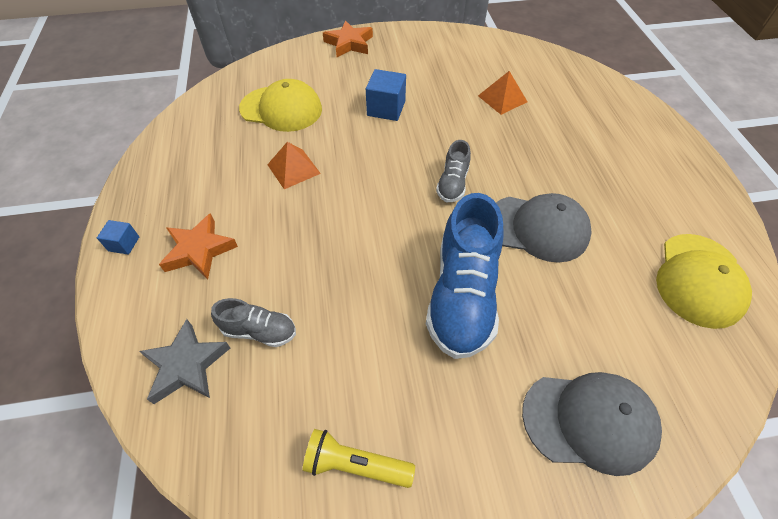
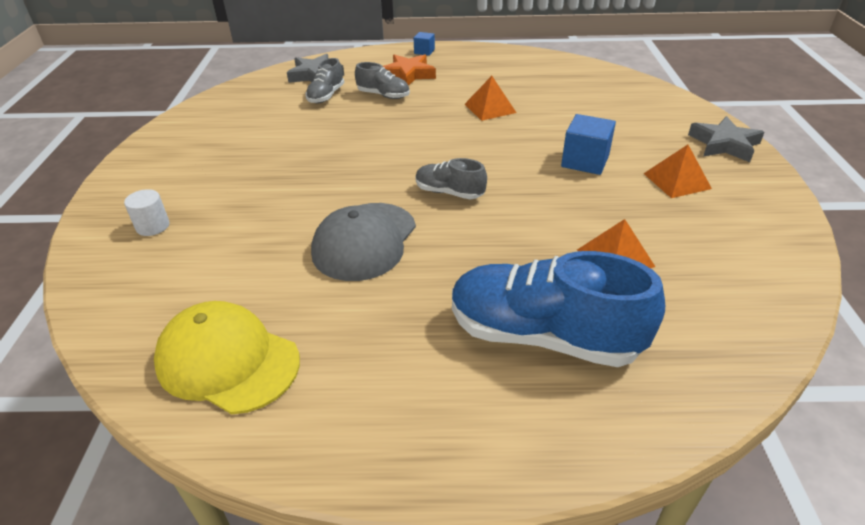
camera: 100 degrees right, 15 degrees down
yellow cap [239,79,322,132] -> none
yellow flashlight [302,429,415,488] -> none
orange star [323,20,373,57] -> grey star [688,116,765,162]
blue shoe [426,193,504,359] -> blue shoe moved to [452,251,665,367]
grey cap [522,372,662,476] -> white cylinder [124,189,170,236]
none -> grey shoe [355,62,410,99]
none -> orange pyramid [643,144,712,198]

